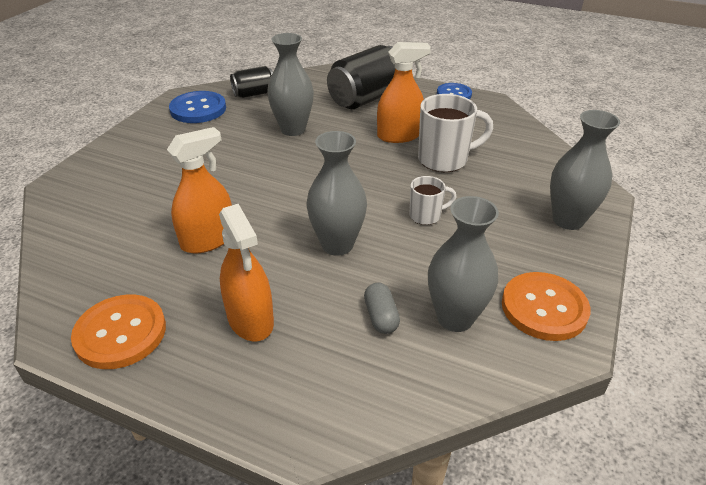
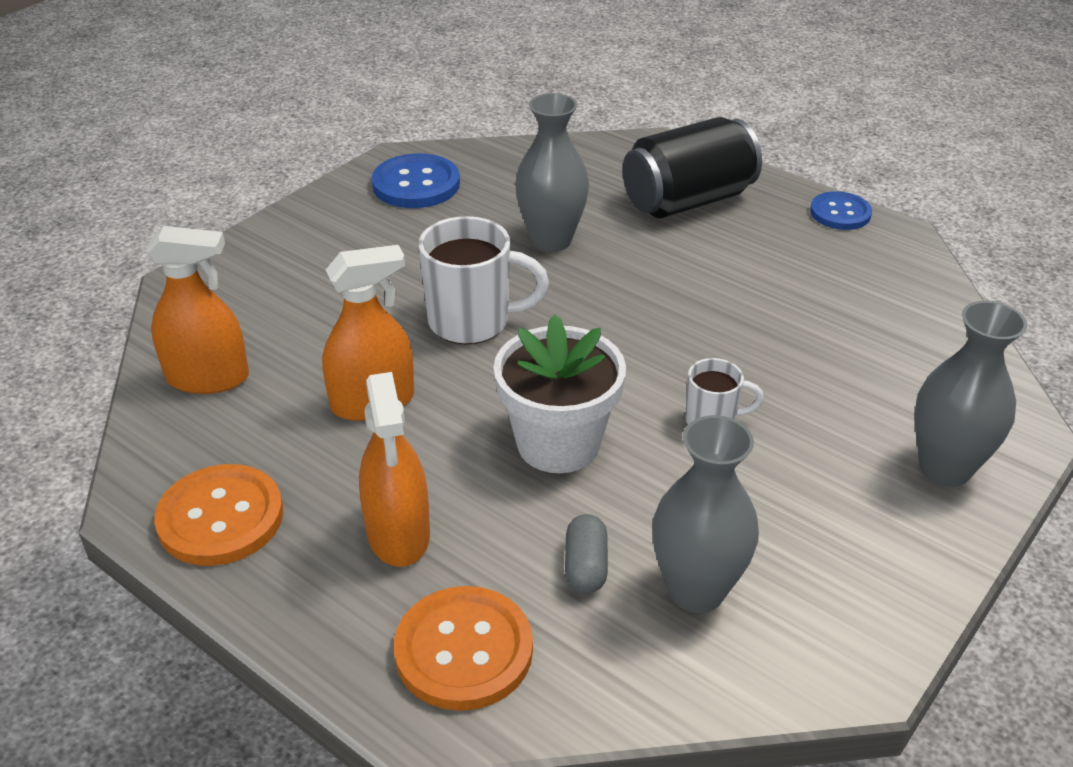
camera: 15 degrees right, 0 degrees up
black can [230,66,273,98] -> none
grey vase [306,131,367,256] -> white flower pot [494,315,626,473]
orange spray bottle [377,42,431,143] -> orange spray bottle moved to [145,226,249,394]
white mug [418,94,493,172] -> white mug moved to [418,216,549,344]
orange button [502,272,591,341] -> orange button moved to [394,586,533,711]

